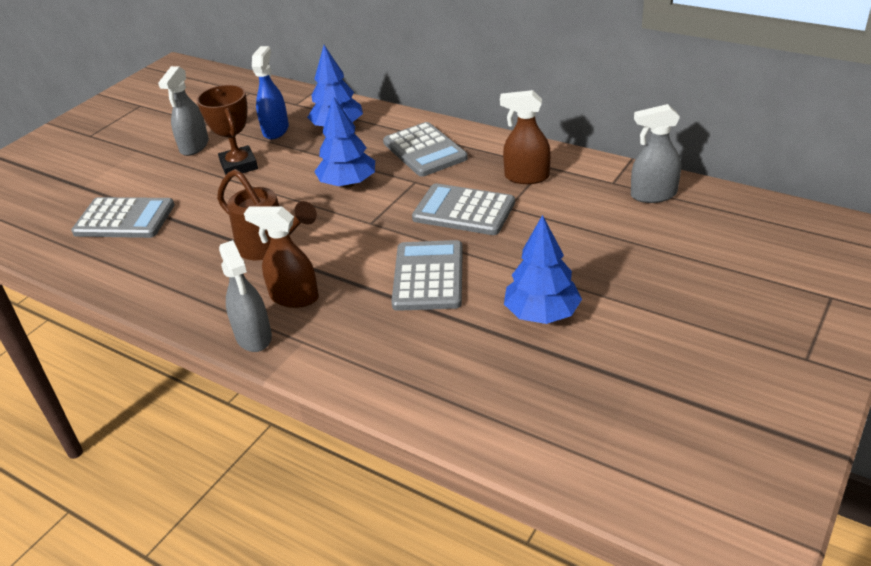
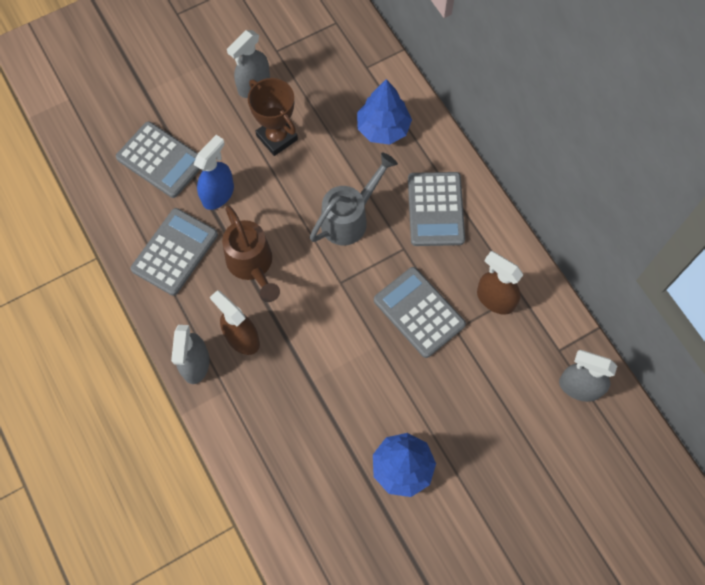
camera: 25 degrees right, 30 degrees up
brown trophy [197,85,258,175] -> brown trophy turned 45 degrees counterclockwise [248,78,298,156]
blue spray bottle [252,46,289,139] -> blue spray bottle moved to [193,135,234,210]
blue tree [314,96,375,188] -> grey watering can [309,152,398,245]
grey calculator [391,240,463,311] -> grey calculator moved to [131,208,218,296]

